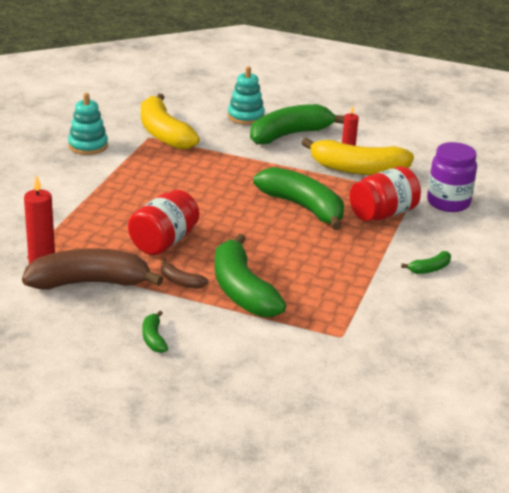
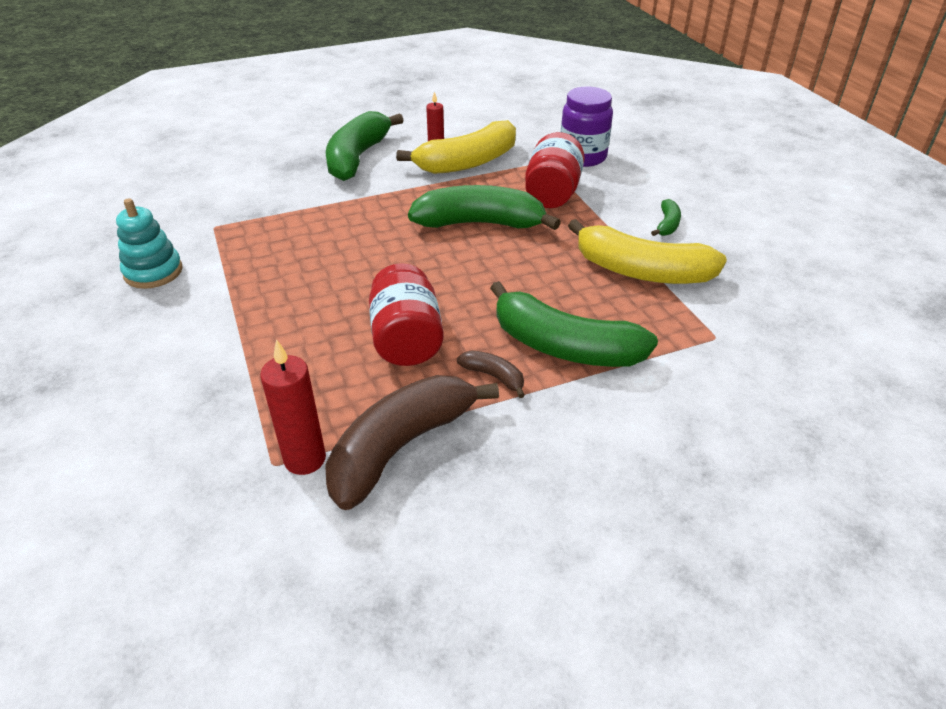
camera: 40 degrees left, 10 degrees up
yellow banana [141,94,200,150] -> yellow banana moved to [568,219,727,284]
green banana [142,311,168,353] -> none
brown banana [161,260,208,289] -> brown banana turned 135 degrees counterclockwise [457,350,525,398]
turquoise stacking toy [228,66,265,125] -> none

